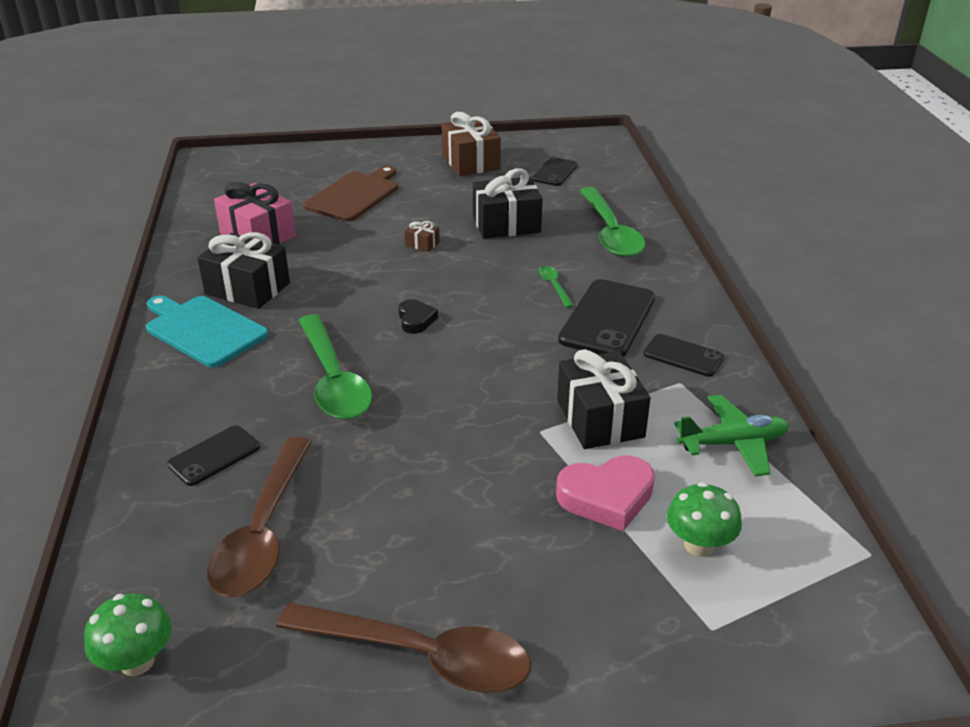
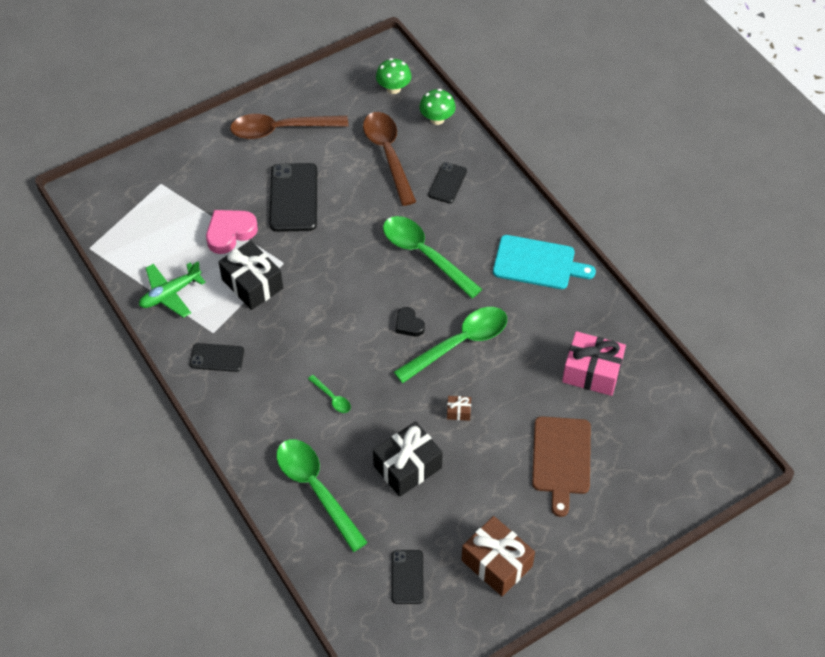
camera: 155 degrees right, 20 degrees up
black gift [197,232,290,309] -> none
black phone [558,279,655,357] -> black phone moved to [269,163,317,232]
green mushroom [667,482,742,557] -> green mushroom moved to [419,89,456,125]
none -> green spoon [394,307,507,383]

